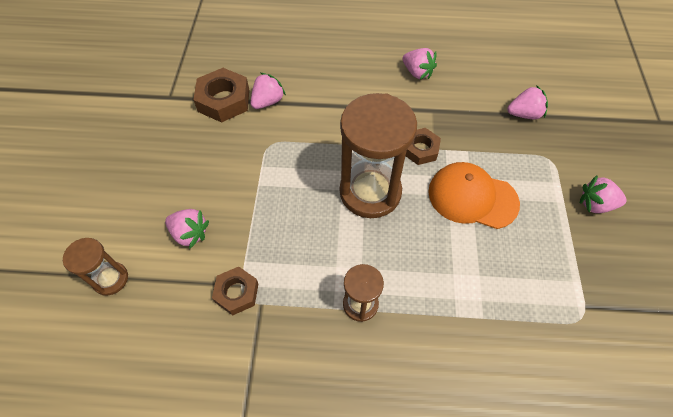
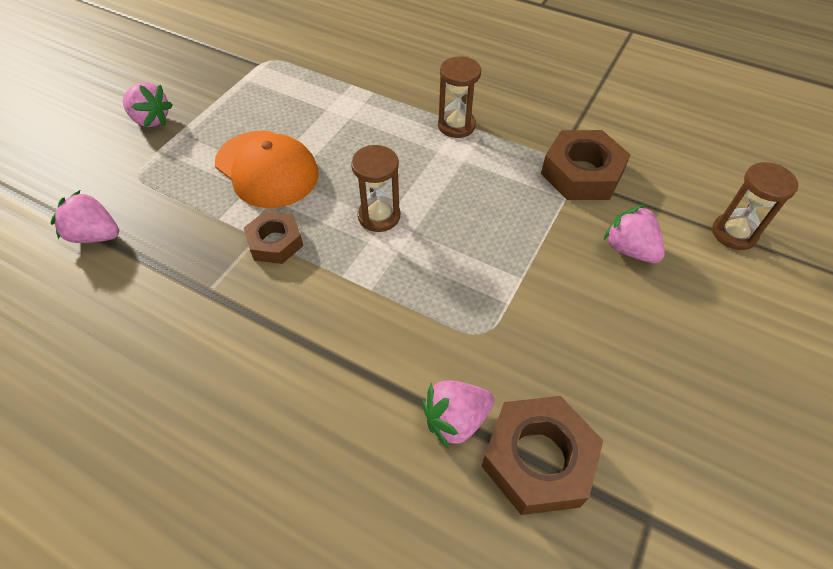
camera: 155 degrees left, 5 degrees down
brown nut [212,267,258,315] -> brown nut [541,130,631,200], size x1.57
brown hourglass [340,93,417,218] -> brown hourglass [351,145,400,232], size x0.50
pink strawberry [402,48,437,79] -> none

